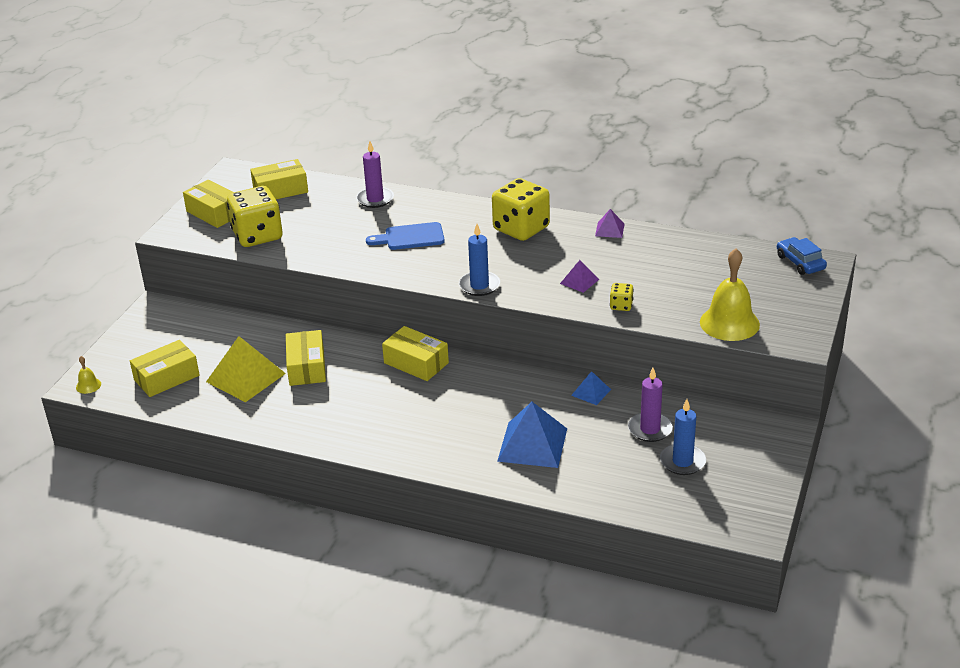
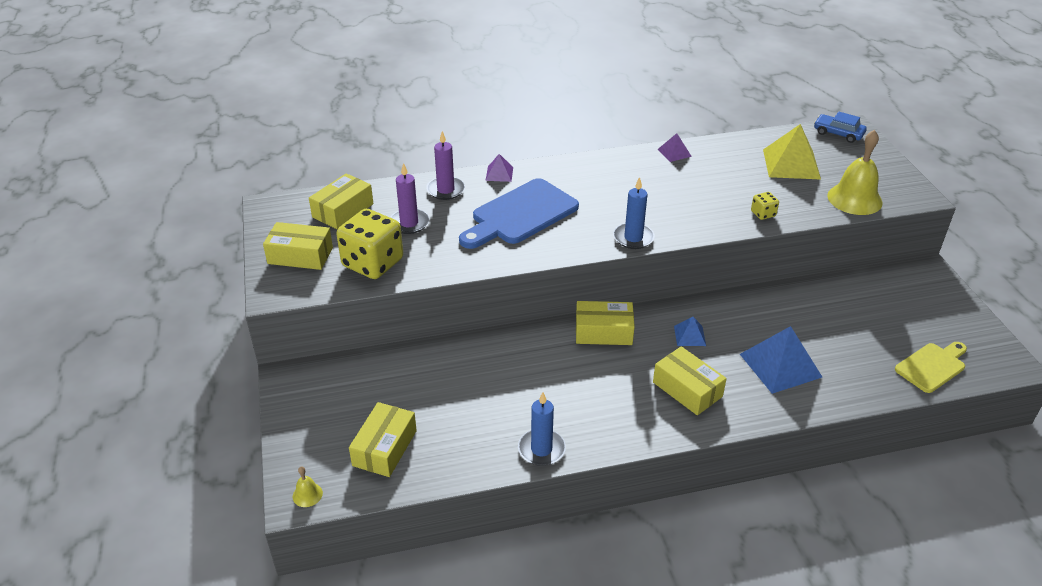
camera: 35 degrees left, 5 degrees up
yellow pyramid [206,336,286,402] -> yellow pyramid moved to [763,124,821,179]
yellow box [286,330,326,386] -> yellow box moved to [653,346,727,415]
blue cutting board [366,222,445,250] -> blue cutting board [459,178,579,249], size x1.66
yellow dice [492,178,550,241] -> none
purple pyramid [560,260,599,293] -> purple pyramid moved to [485,154,513,182]
blue pyramid [571,371,611,405] -> blue pyramid moved to [674,317,706,346]
purple candle [628,368,673,442] -> purple candle moved to [390,163,429,234]
blue candle [660,399,706,475] -> blue candle moved to [518,392,566,466]
none -> yellow cutting board [895,342,967,393]

